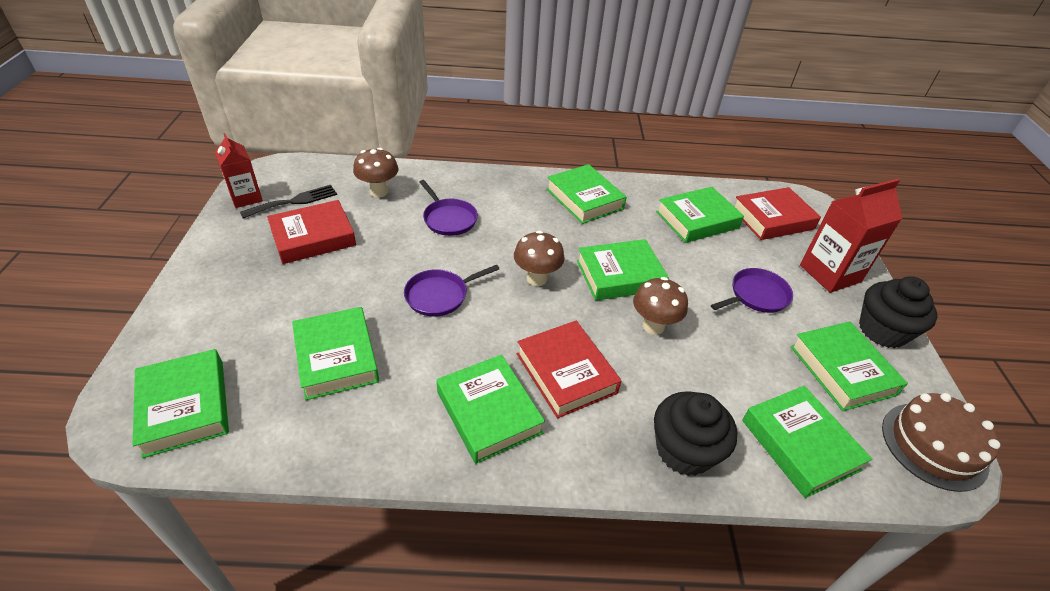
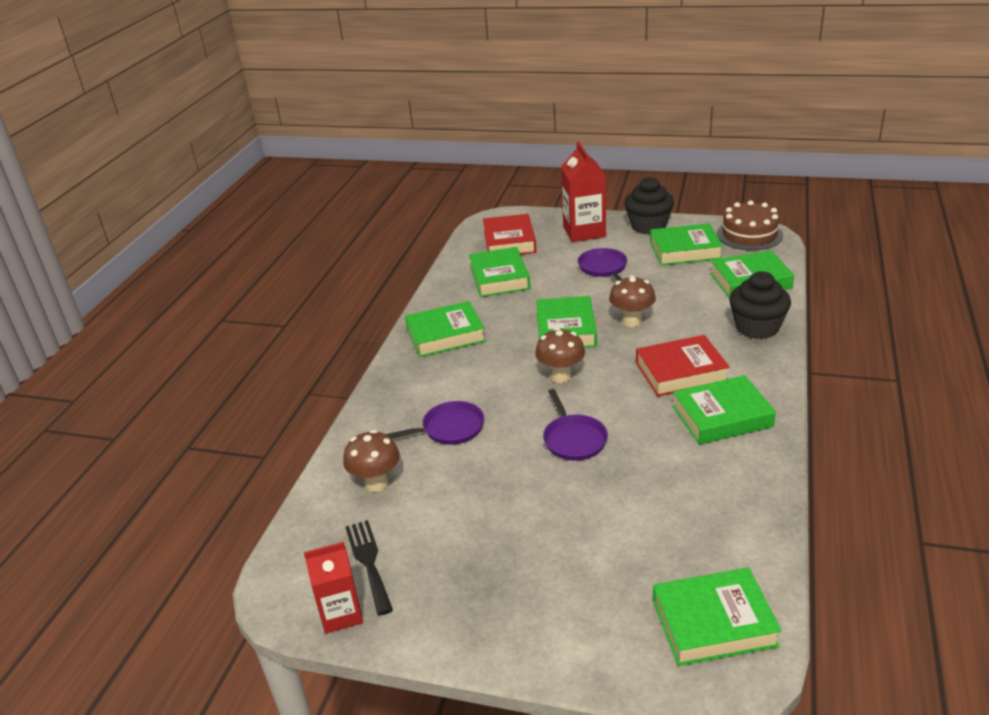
camera: 70 degrees left, 10 degrees down
red book [267,200,356,264] -> none
green book [292,307,379,400] -> none

